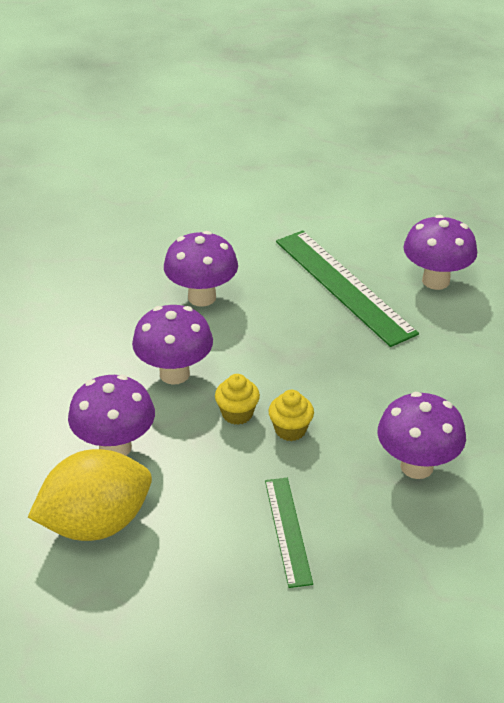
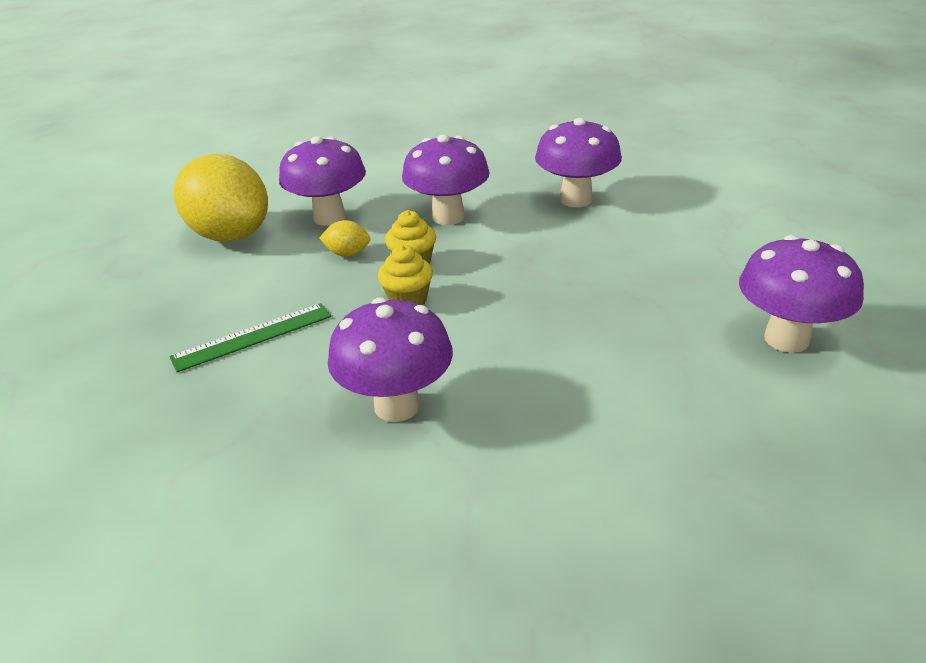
camera: 70 degrees right, 5 degrees down
green ruler [276,230,419,347] -> none
none -> yellow lemon [320,220,370,257]

